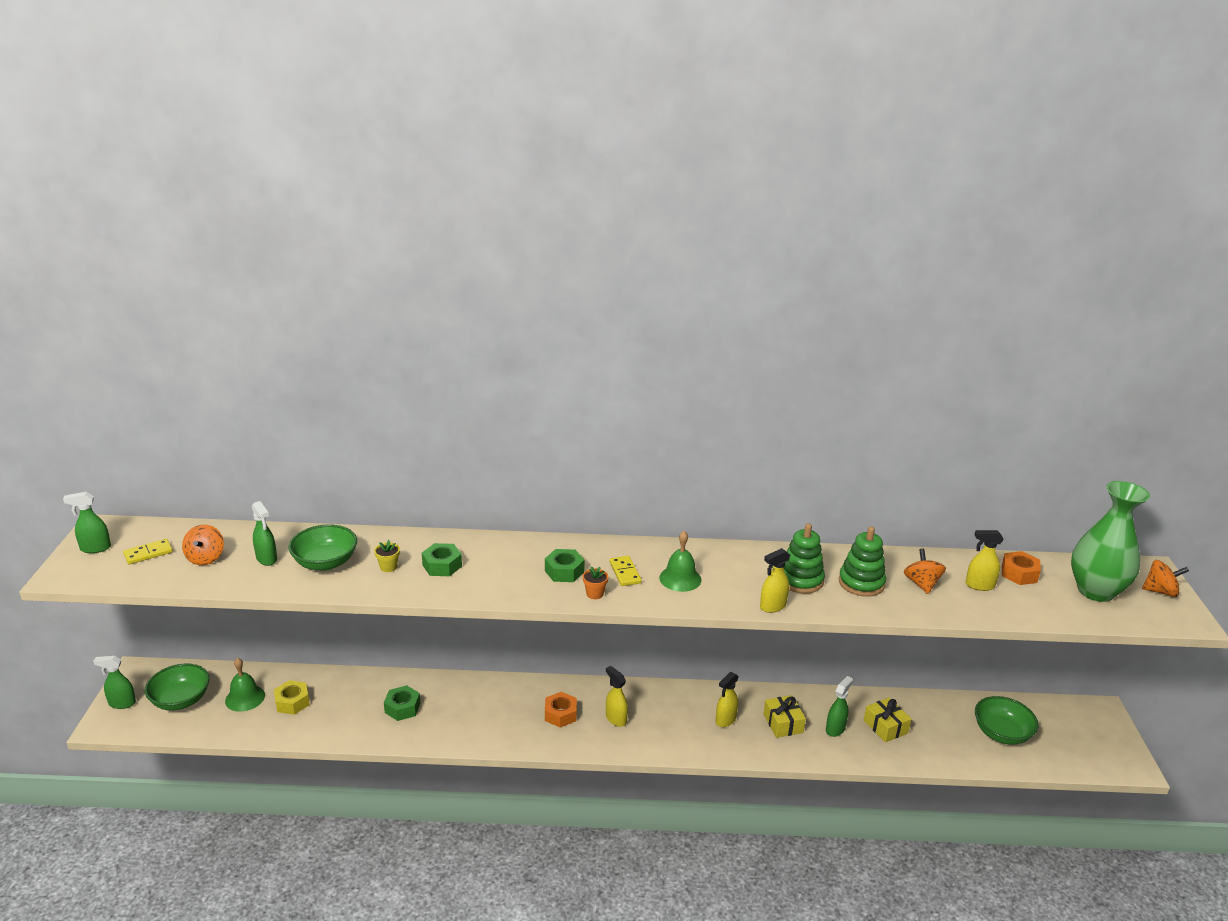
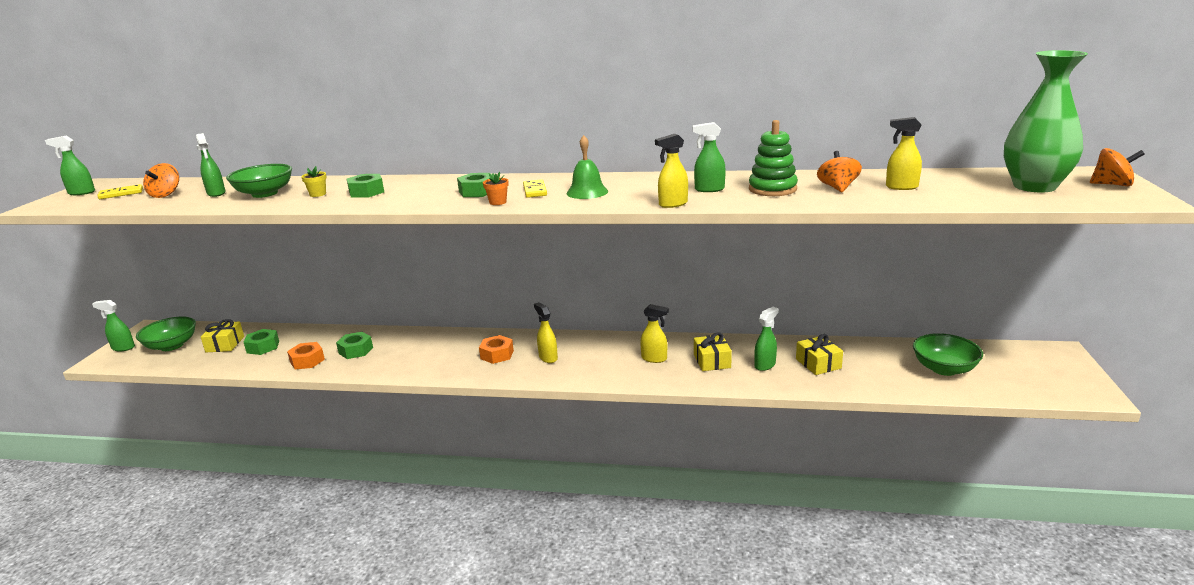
camera: 10 degrees right, 5 degrees down
green bell [225,658,265,712] -> yellow gift [201,319,244,352]
yellow nut [274,680,310,715] -> green nut [244,329,279,355]
yellow spray bottle [715,672,739,727] -> yellow spray bottle turned 120 degrees counterclockwise [640,304,669,363]
green stacking toy [784,523,825,594] -> green spray bottle [693,122,726,192]
orange nut [1002,551,1041,585] -> orange nut moved to [287,342,325,369]

